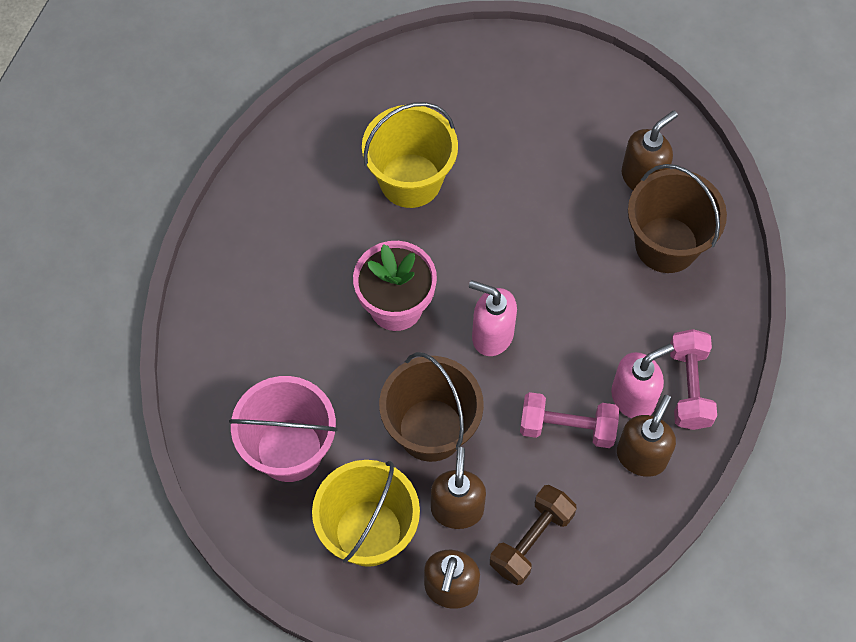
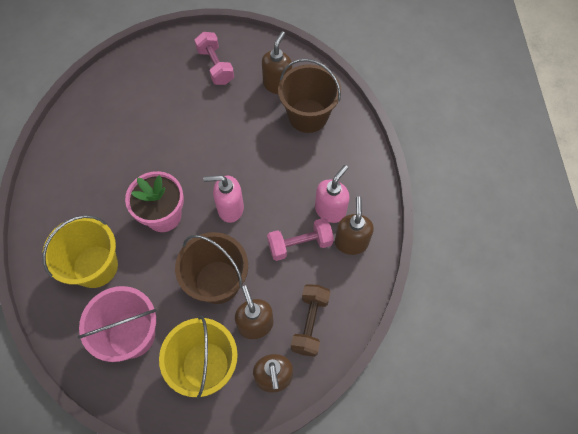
camera: 25 degrees left, 0 degrees up
yellow bucket [362,102,458,208] -> yellow bucket moved to [42,215,118,288]
pink dumbbell [670,329,717,430] -> pink dumbbell moved to [194,32,234,85]

